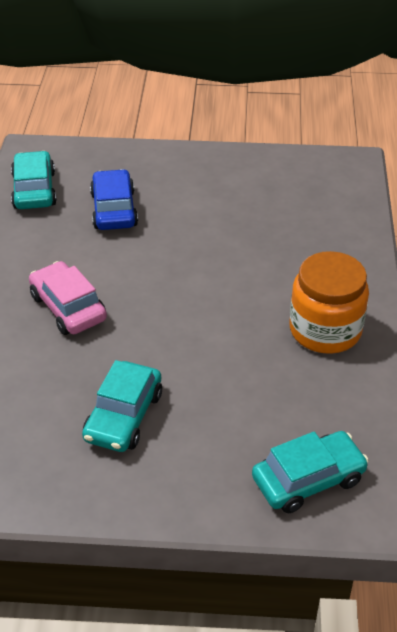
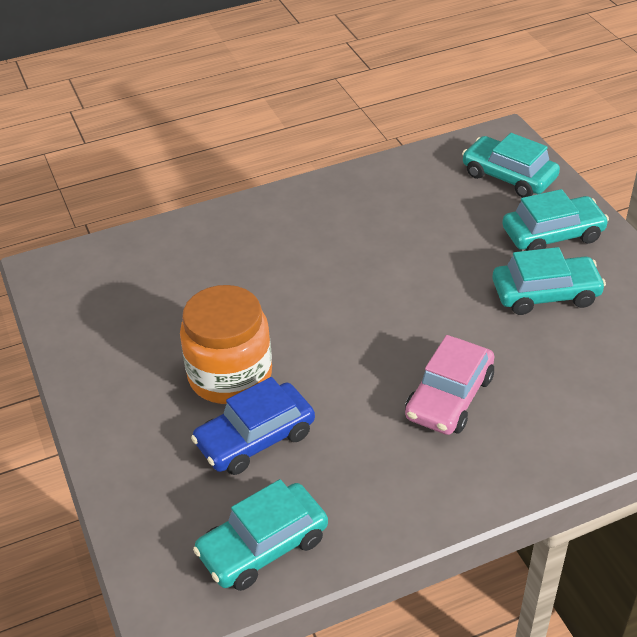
camera: 115 degrees left, 0 degrees up
orange jar [290,251,369,354] -> orange jar moved to [180,285,272,404]
none -> turquoise car [502,189,609,251]

